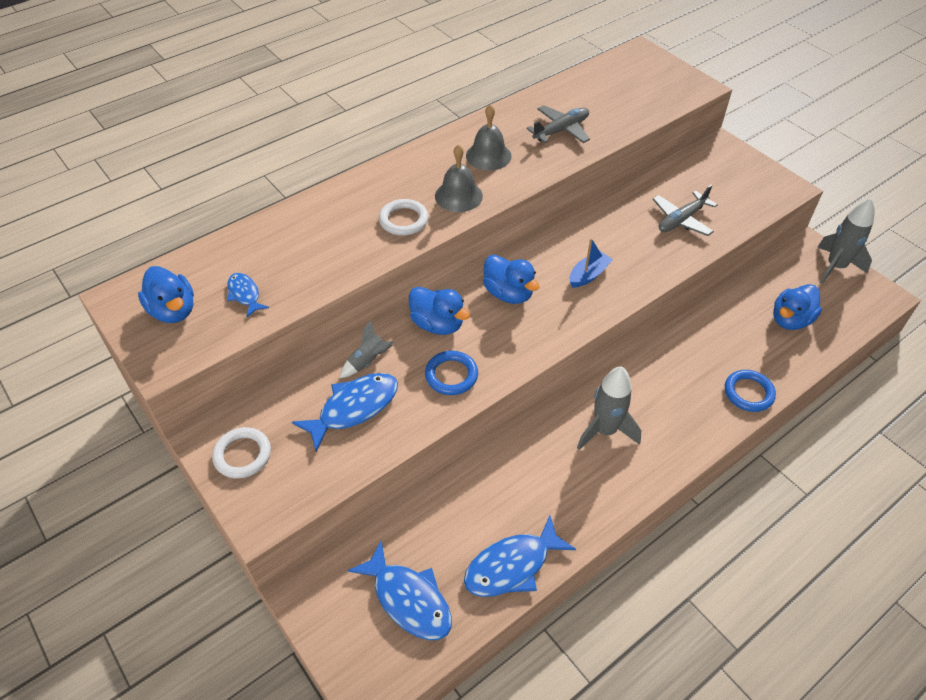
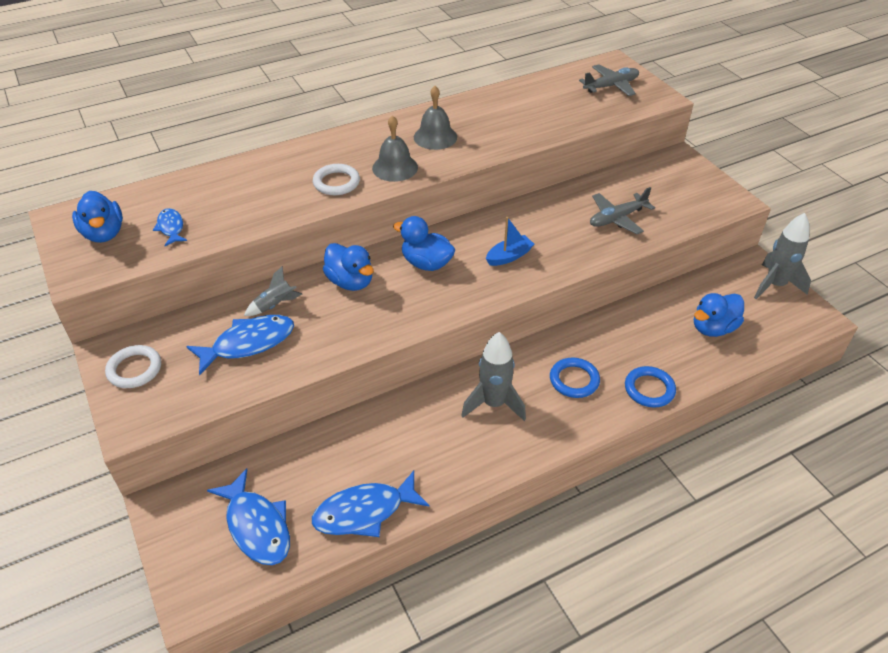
camera: 10 degrees right, 5 degrees down
blue ring [425,351,478,395] -> blue ring moved to [550,357,600,398]
blue duck [483,255,540,304] -> blue duck turned 150 degrees clockwise [393,216,455,271]
grey plane [527,105,590,143] -> grey plane moved to [579,64,639,96]

